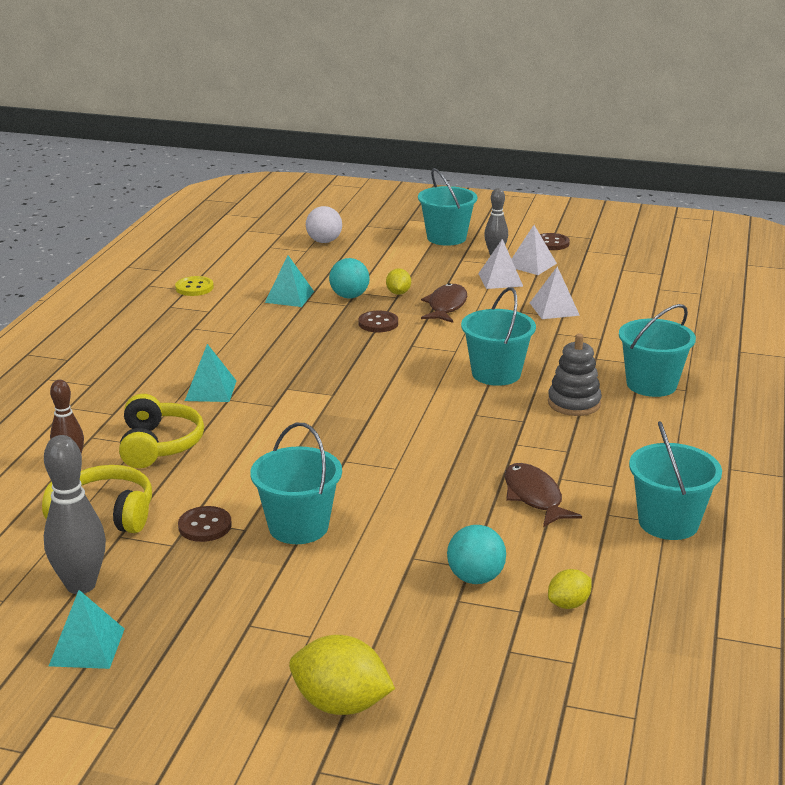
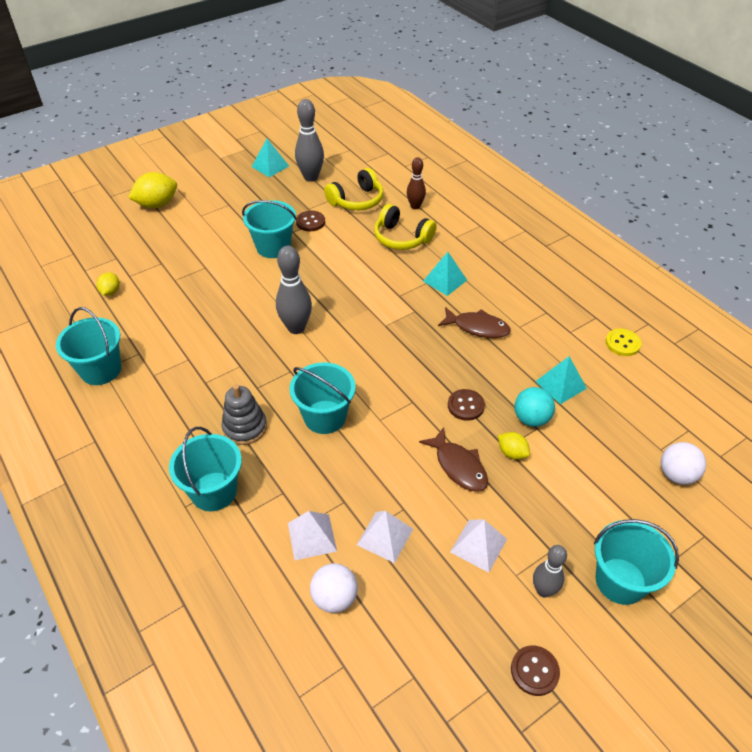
camera: 130 degrees right, 20 degrees up
turquoise ball [447,525,506,584] -> none
brown fish [504,463,582,527] -> brown fish moved to [438,307,511,338]
white pyramid [512,225,557,275] -> white pyramid moved to [288,511,337,560]
none -> grey bowling pin [276,246,312,334]
none -> white ball [310,563,358,613]

